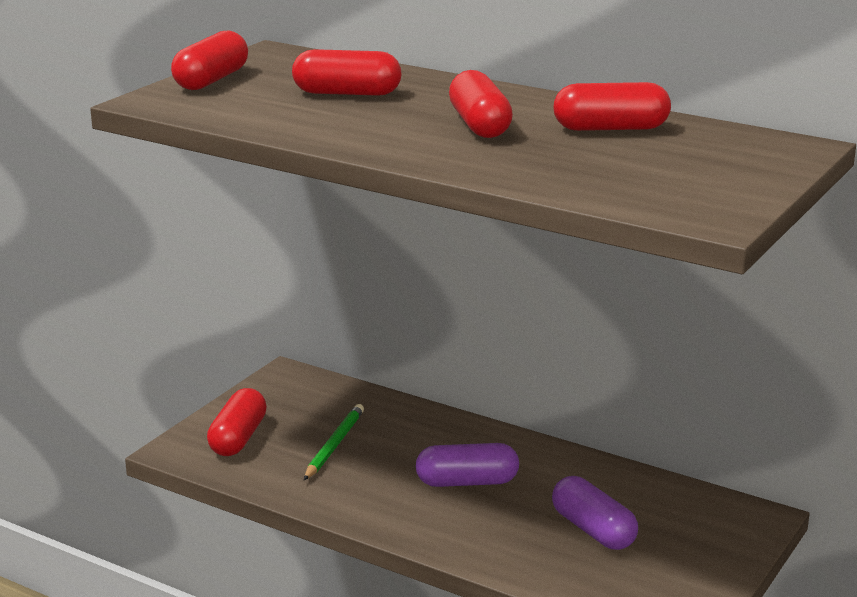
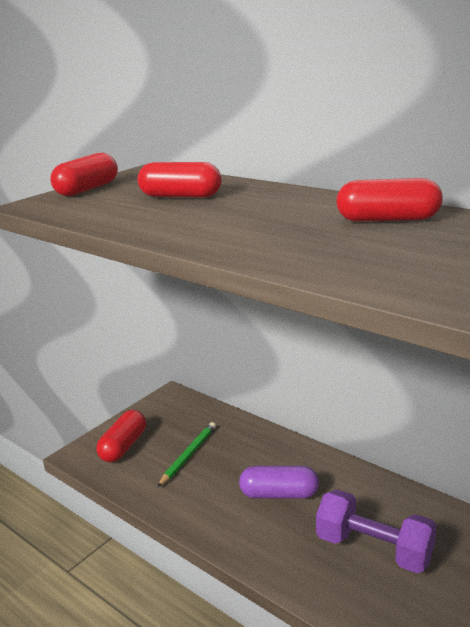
camera: 10 degrees right, 0 degrees up
red capsule [449,70,513,138] -> none
purple capsule [552,476,638,550] -> purple dumbbell [316,489,437,573]

